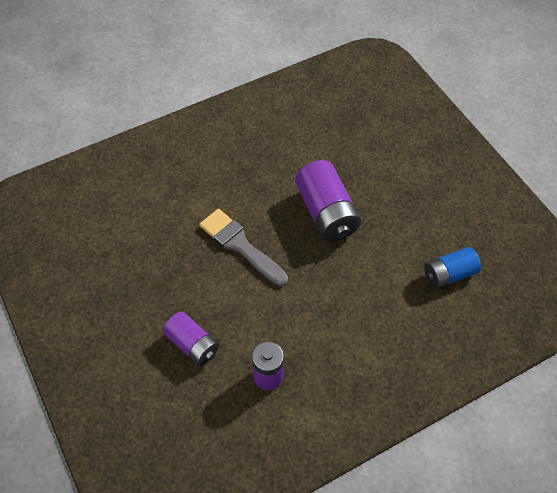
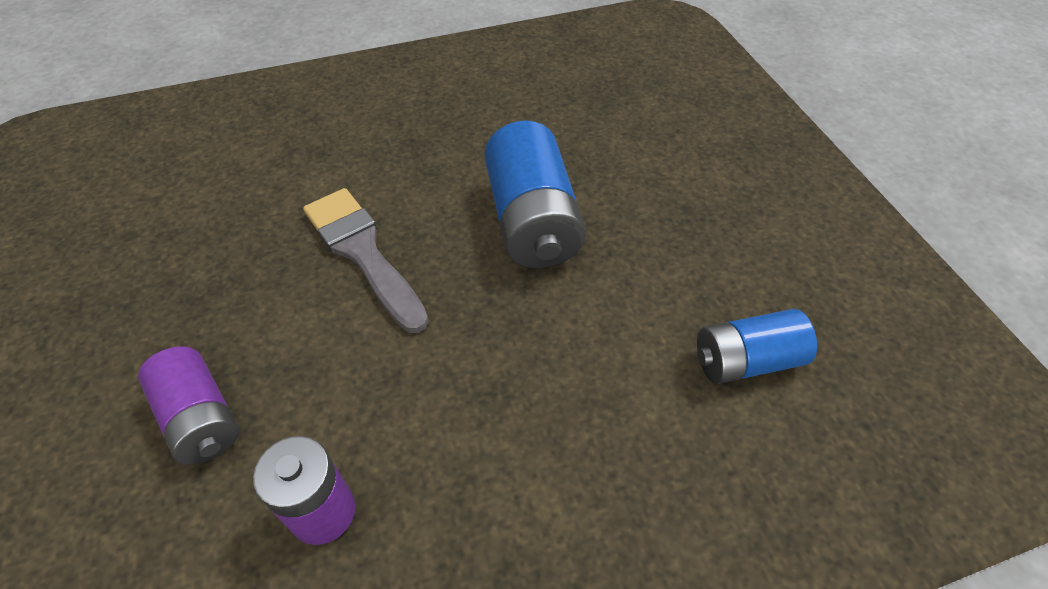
camera: 10 degrees right, 5 degrees down
purple battery [295,160,361,242] -> blue battery [484,121,586,268]

